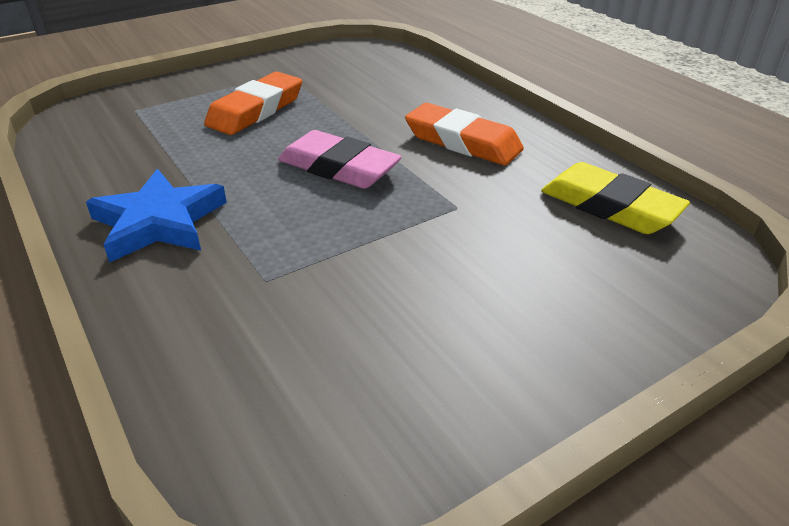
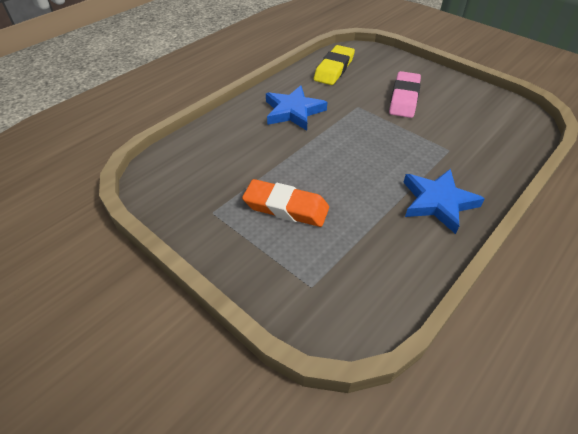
camera: 105 degrees left, 10 degrees up
pink eraser [278,130,402,189] -> pink eraser moved to [389,71,421,118]
orange eraser [405,103,524,165] -> blue star [266,85,327,130]

